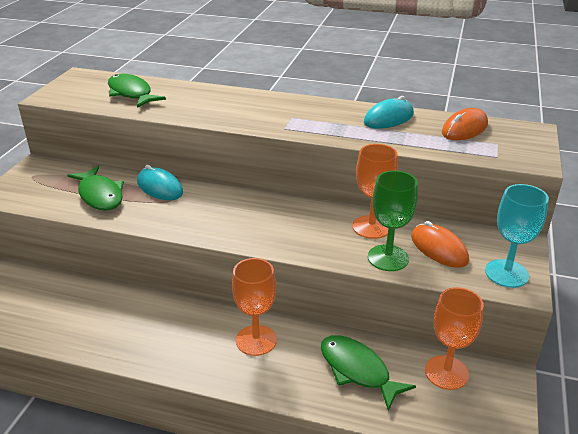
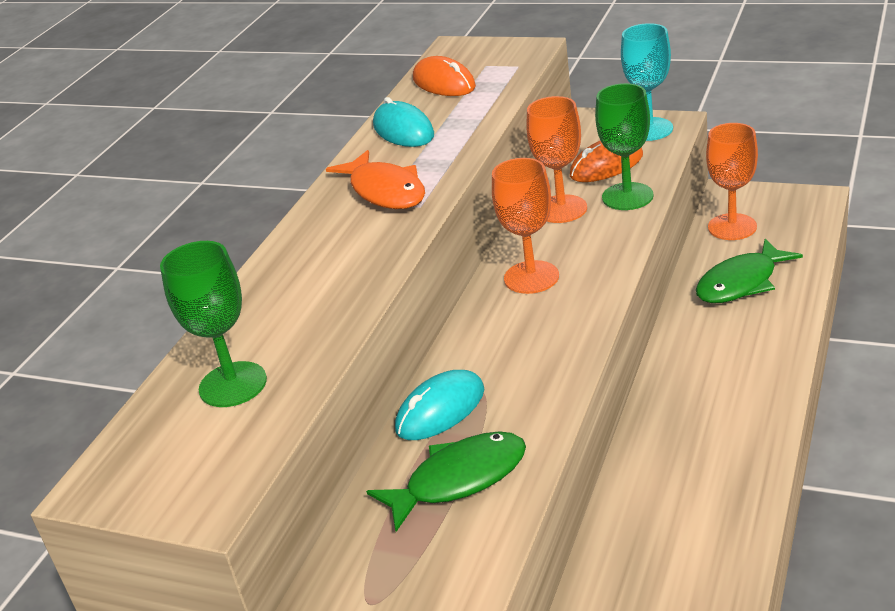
camera: 80 degrees left, 0 degrees up
green fish [108,74,166,108] -> green goblet [160,241,267,407]
orange goblet [232,258,277,356] -> orange goblet moved to [492,158,559,294]
none -> orange fish [326,150,425,209]

